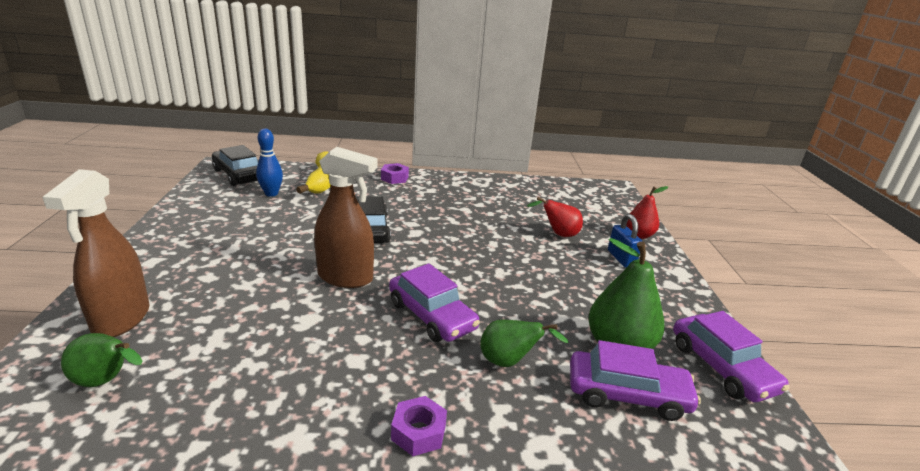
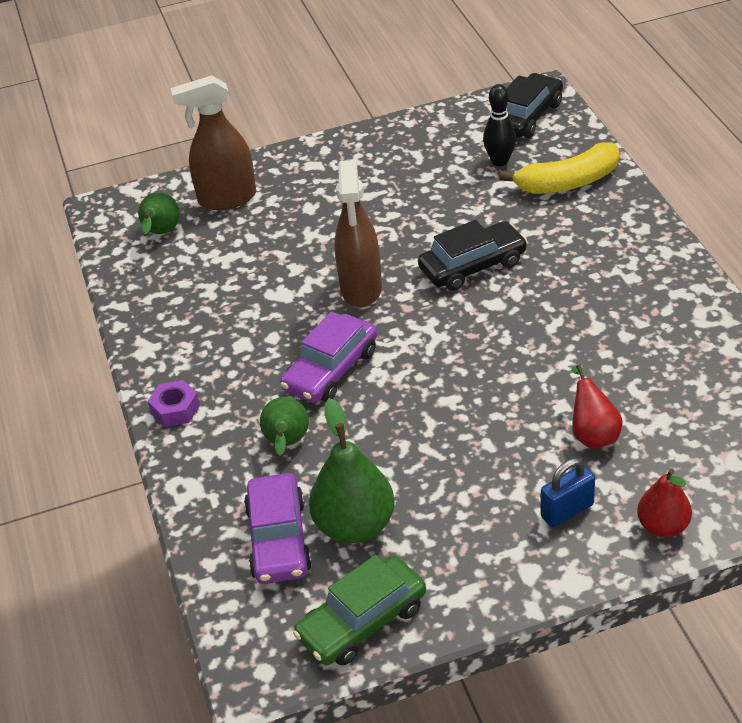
camera: 80 degrees right, 15 degrees up
blue bowling pin [256,128,283,197] -> black bowling pin [483,84,516,166]
purple nut [381,163,409,184] -> none
purple car [673,311,789,402] -> green car [293,555,426,666]

